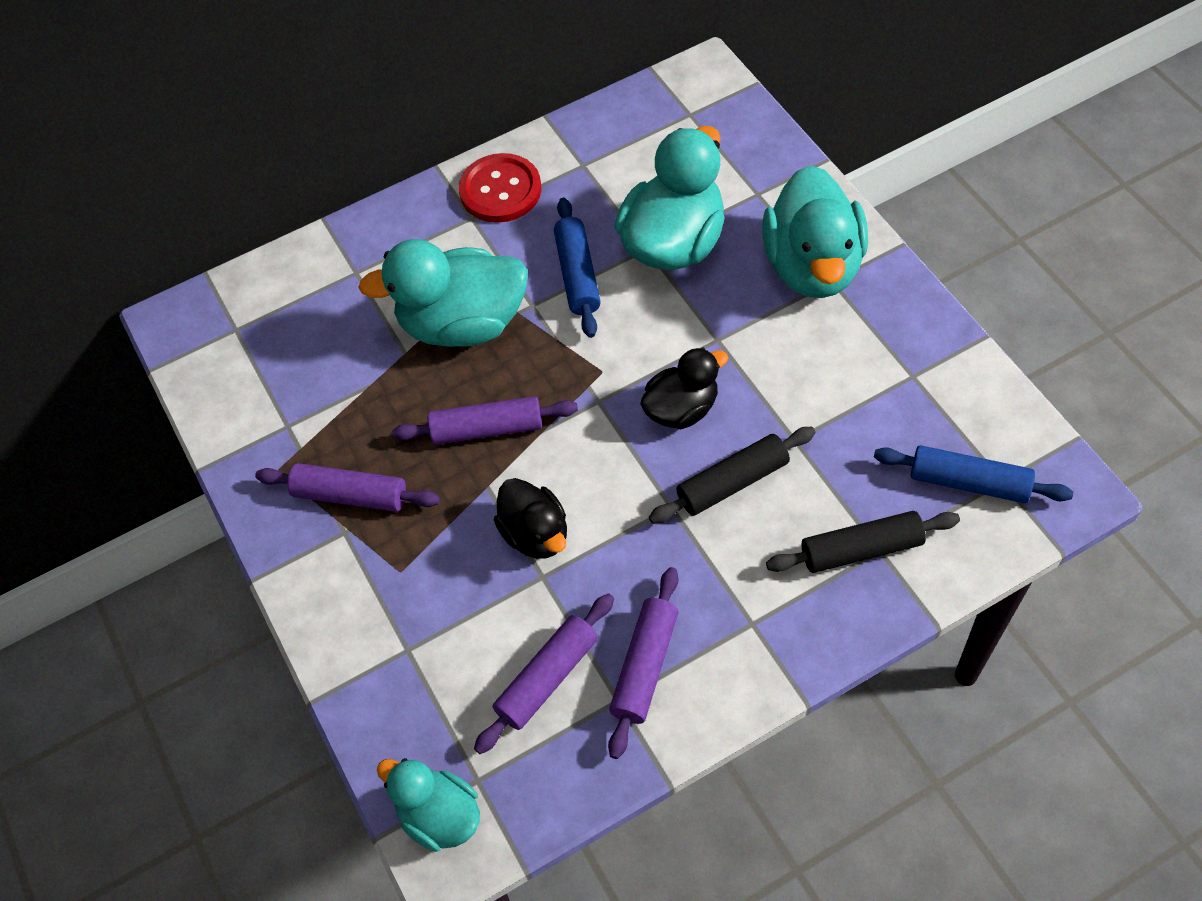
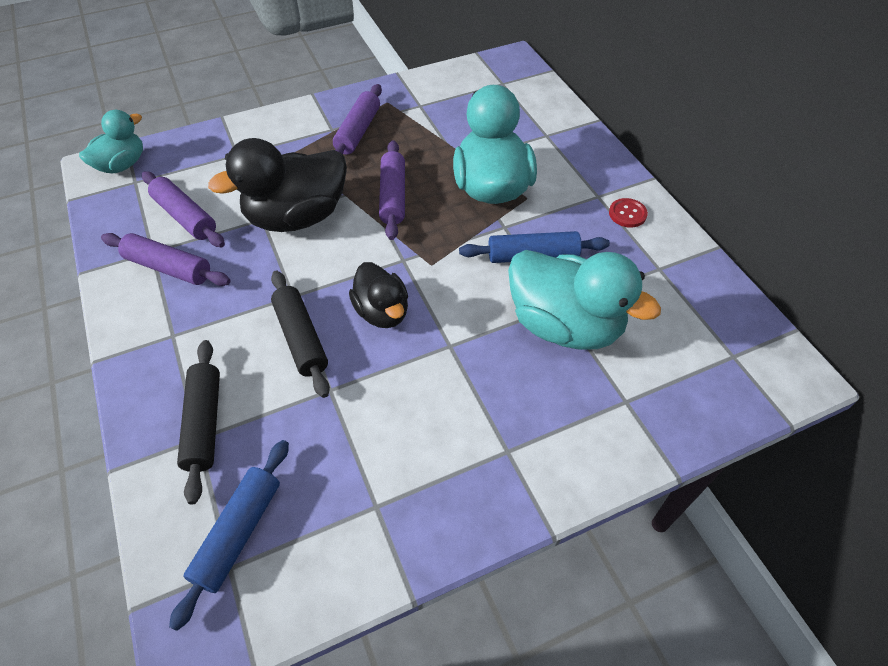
camera: 90 degrees right, 5 degrees down
red button [459,153,541,223] -> red button [609,198,648,228], size x0.53
black duck [494,478,567,559] -> black duck [208,138,347,232], size x1.70
turquoise duck [762,165,868,298] -> none

